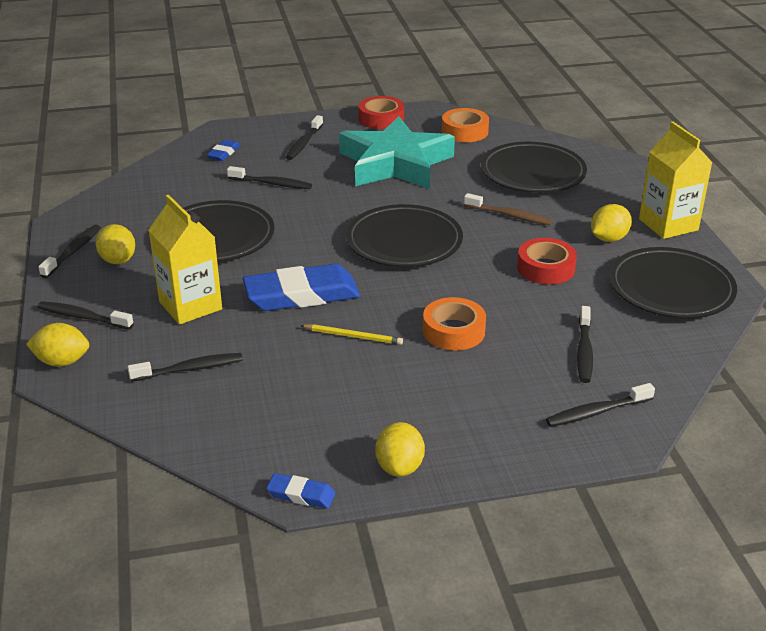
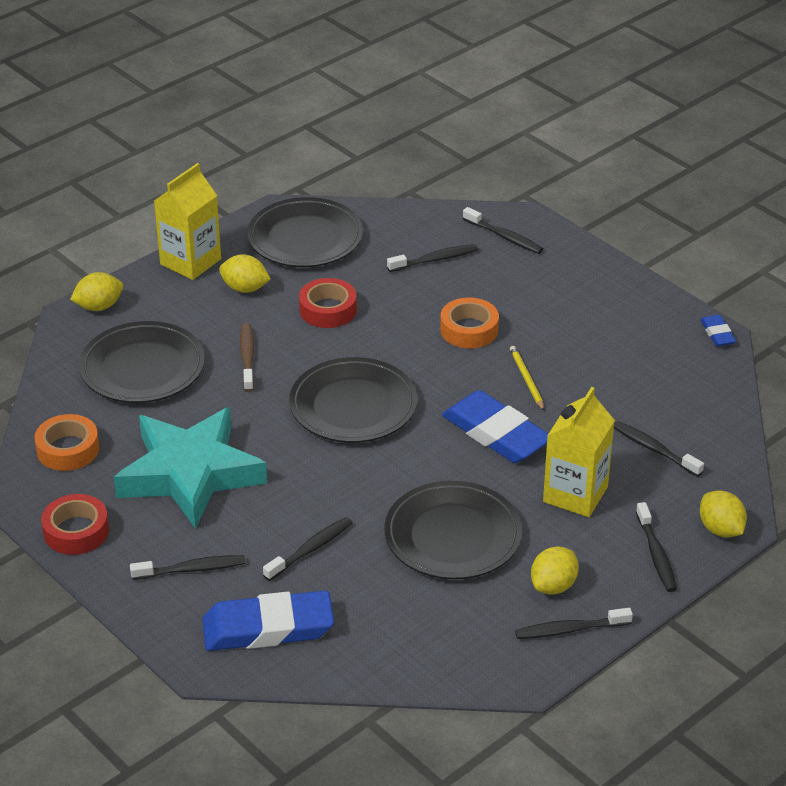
camera: 120 degrees left, 5 degrees up
blue eraser [207,140,240,161] -> blue eraser [203,591,334,651], size x2.16
black toothbrush [227,166,312,189] -> black toothbrush turned 60 degrees clockwise [263,517,352,581]
yellow lemon [375,422,425,477] -> yellow lemon moved to [70,272,123,311]

